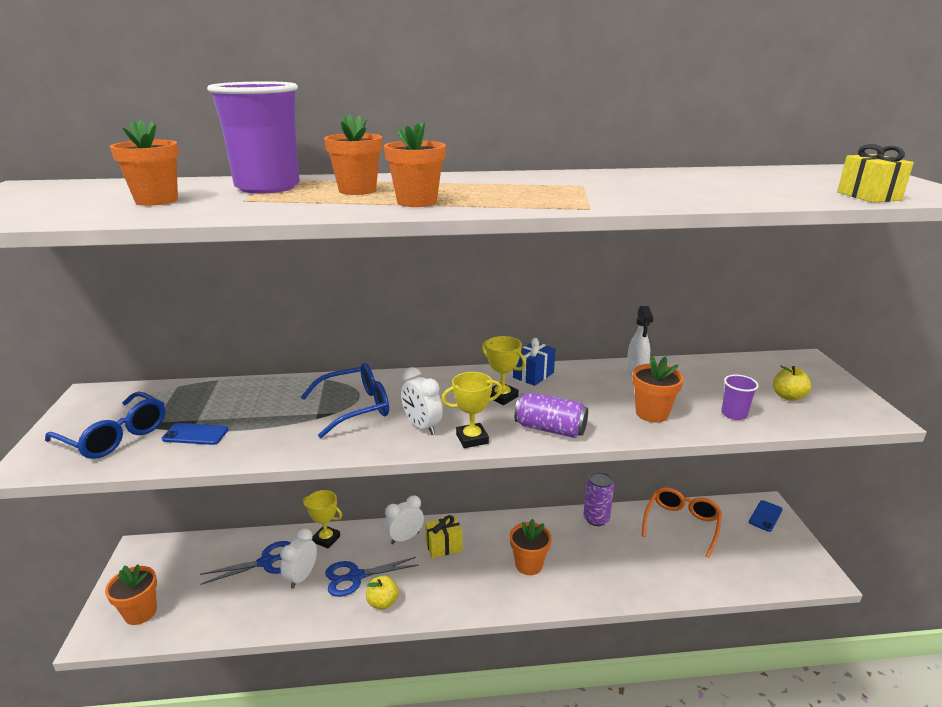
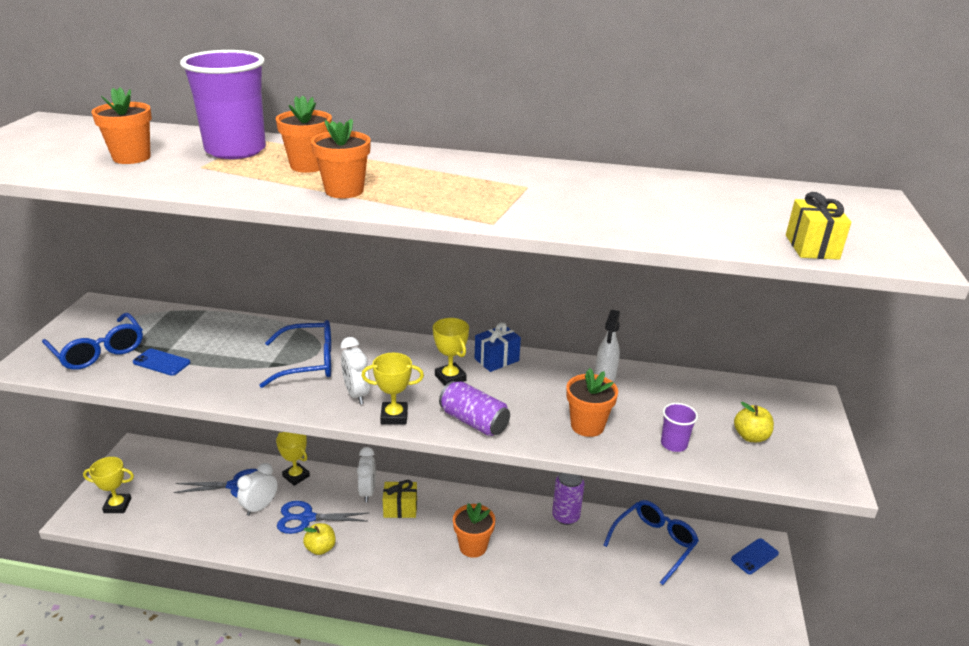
camera: 15 degrees right, 5 degrees up
orange flower pot [105,564,157,625] -> yellow trophy [83,457,134,513]
white clock [384,495,424,544] -> white clock turned 105 degrees clockwise [357,447,376,502]
orange glasses [642,487,722,558] -> blue glasses [603,500,699,585]

